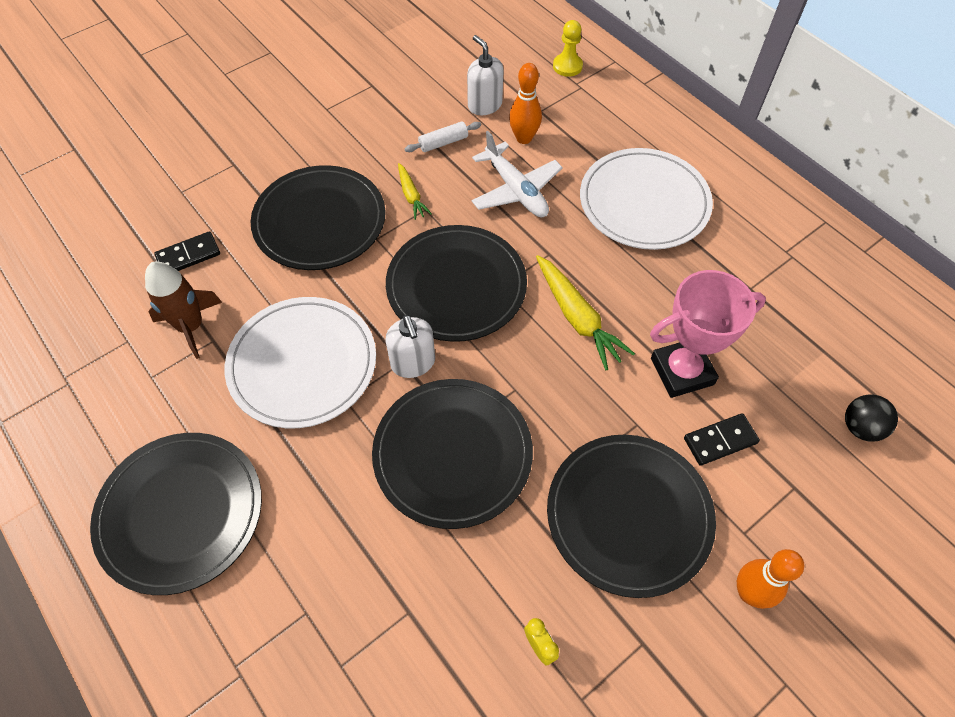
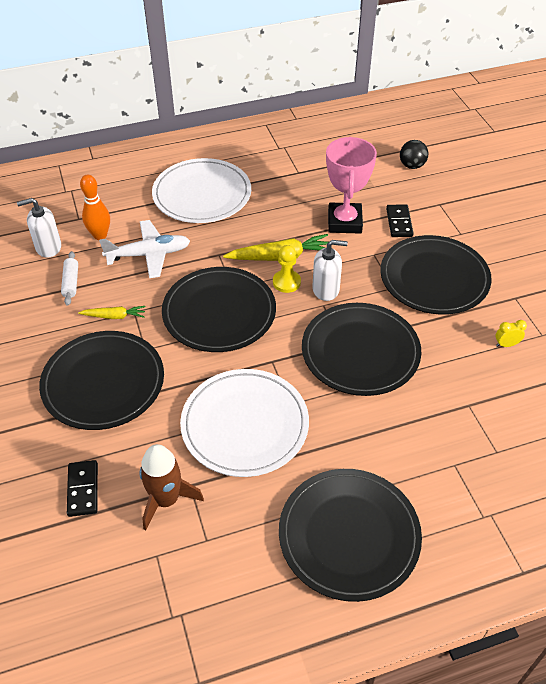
camera: 70 degrees left, 10 degrees down
white soap dispenser [385,315,435,378] -> white soap dispenser moved to [312,240,348,301]
yellow pawn [553,20,583,77] -> yellow pawn moved to [273,245,301,293]
orange bowling pin [737,549,804,609] -> none

